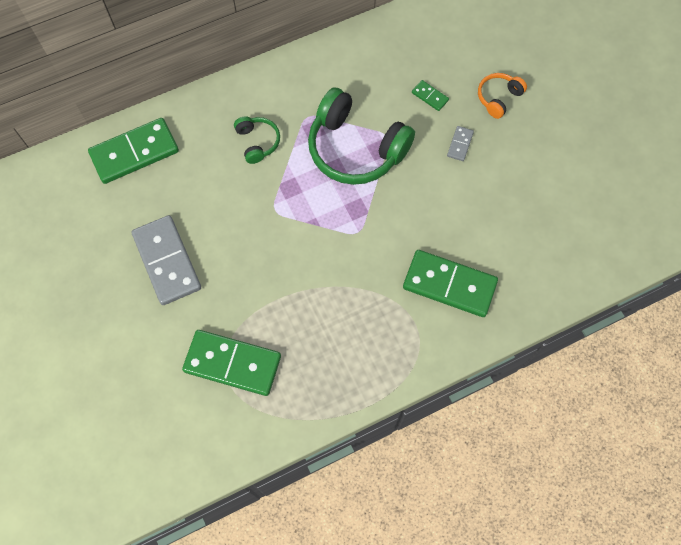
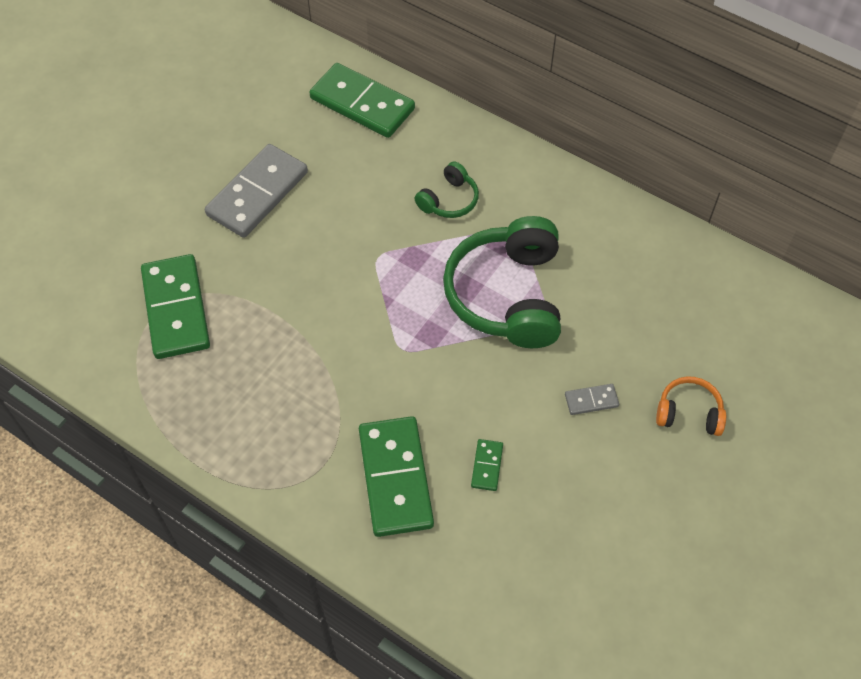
camera: 60 degrees right, 10 degrees down
green domino [412,80,449,111] -> green domino moved to [471,439,503,491]

